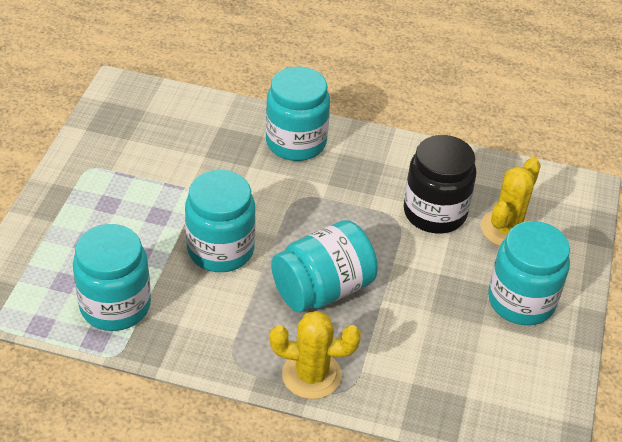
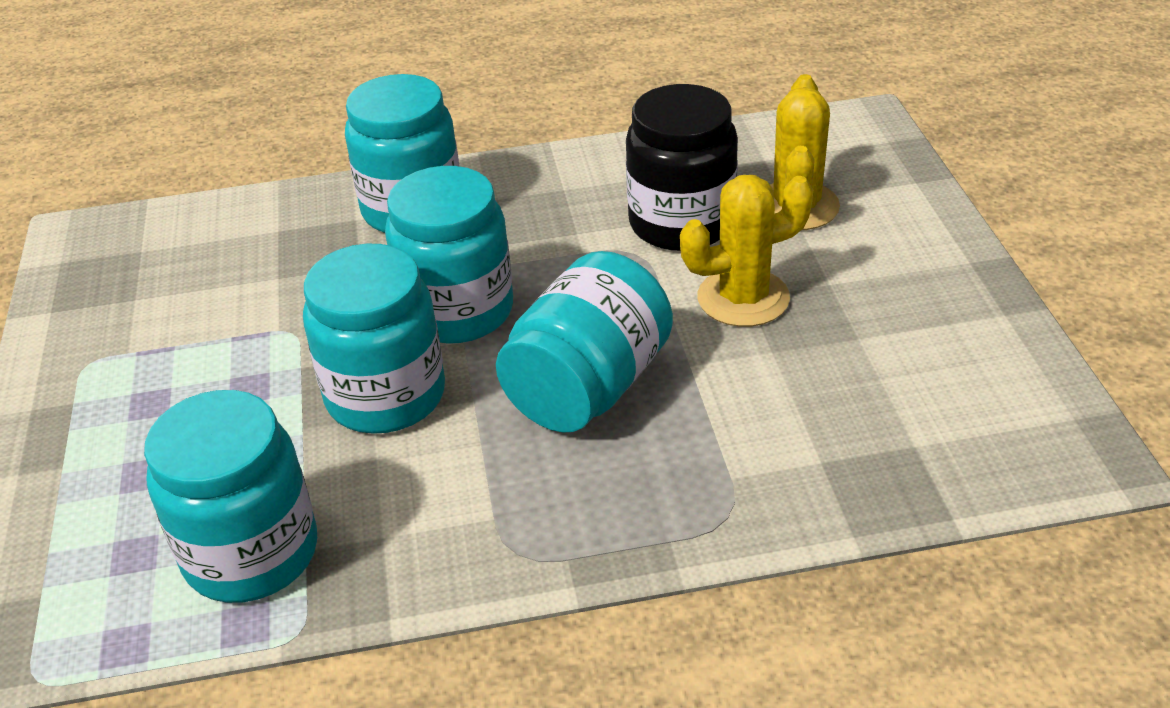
camera: 20 degrees left, 5 degrees down
yellow cactus [270,311,361,399] -> yellow cactus moved to [680,175,813,327]
turquoise jar [488,221,570,325] -> turquoise jar moved to [385,166,513,344]

